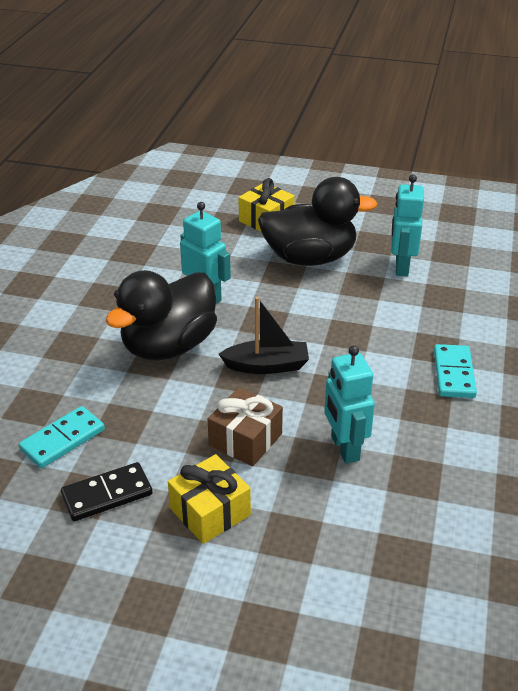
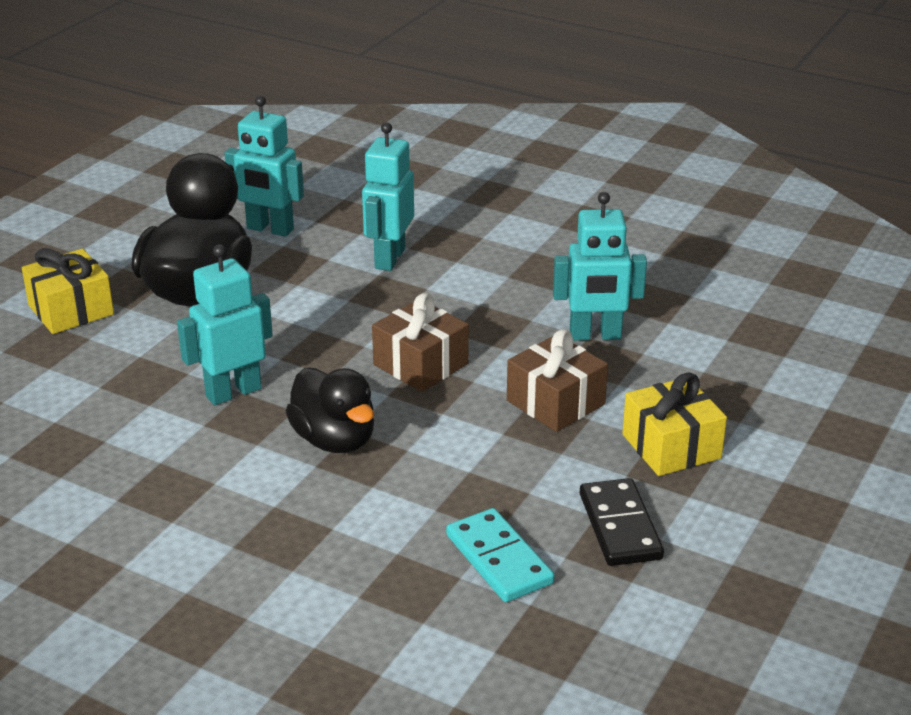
camera: 75 degrees left, 5 degrees down
black duck [106,270,217,361] -> black duck [286,368,374,453], size x0.63
black boat [219,297,309,374] -> brown gift [372,293,469,392]
turquoise domino [434,344,477,398] -> none
none -> turquoise robot [362,122,414,271]

